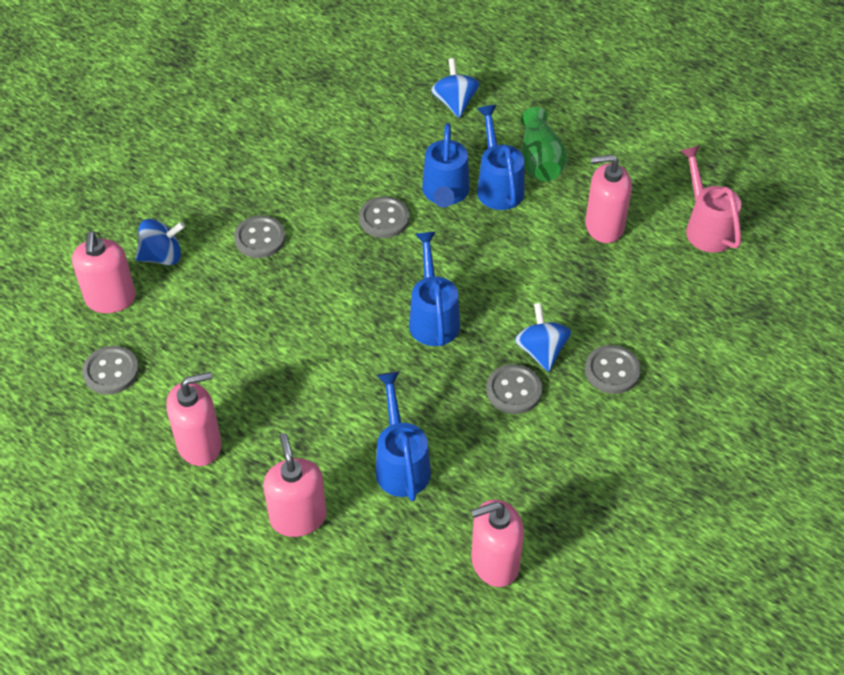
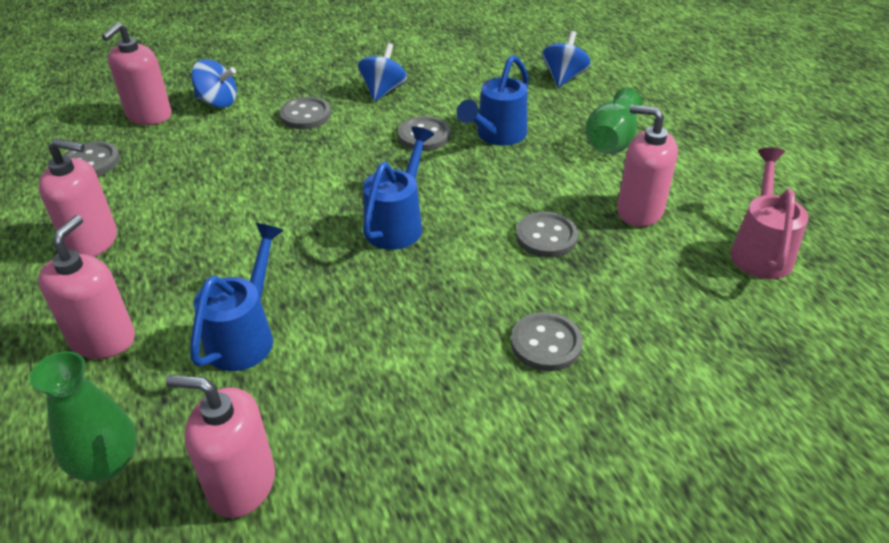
camera: 30 degrees right, 10 degrees down
blue watering can [477,105,524,210] -> none
grey button [486,364,542,414] -> grey button moved to [516,212,578,257]
blue spinning top [515,303,571,372] -> blue spinning top moved to [358,43,407,102]
none -> green vase [30,351,137,482]

